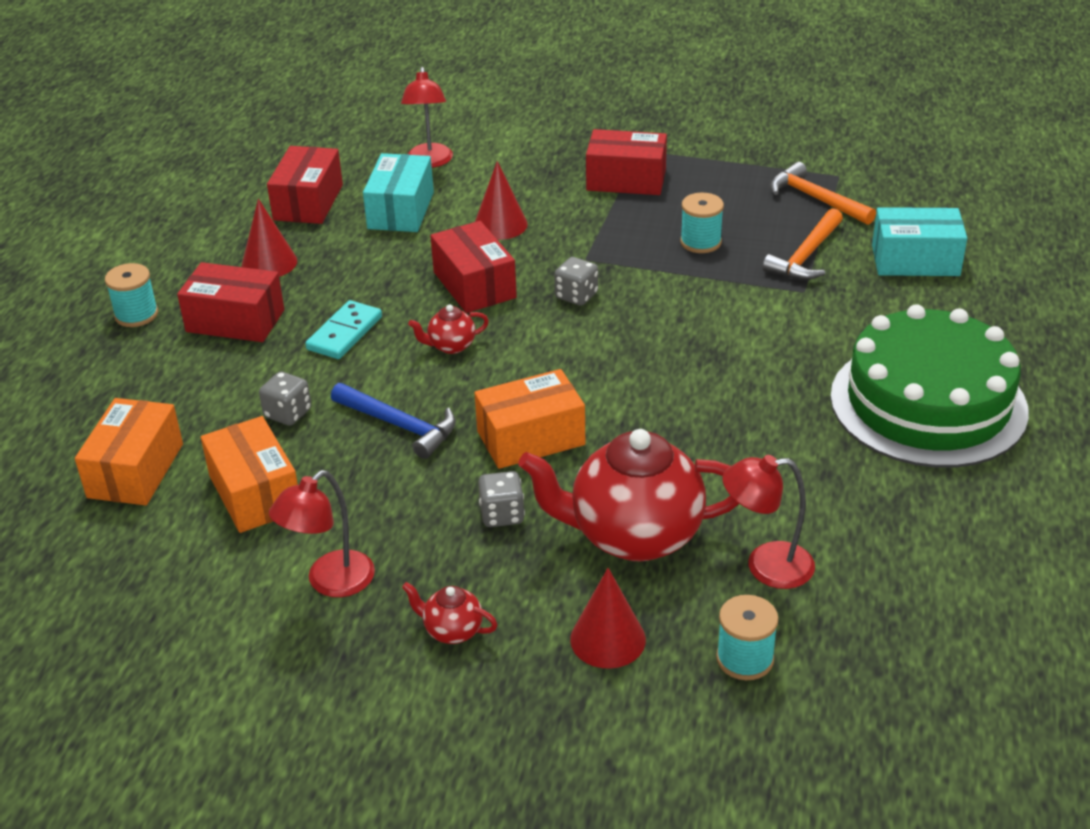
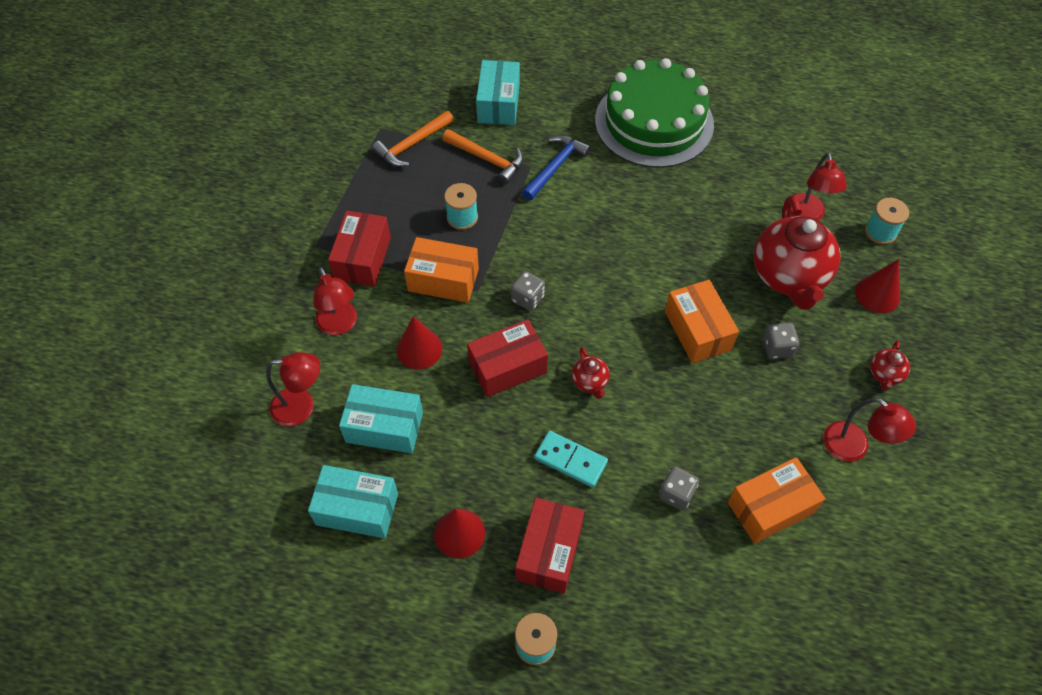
camera: 90 degrees left, 20 degrees up
orange box [75,398,183,505] -> orange box moved to [404,237,479,303]
red box [267,146,343,224] -> turquoise box [308,465,398,539]
blue hammer [331,383,456,459] -> blue hammer moved to [522,135,591,200]
none -> red lamp [313,267,357,335]

